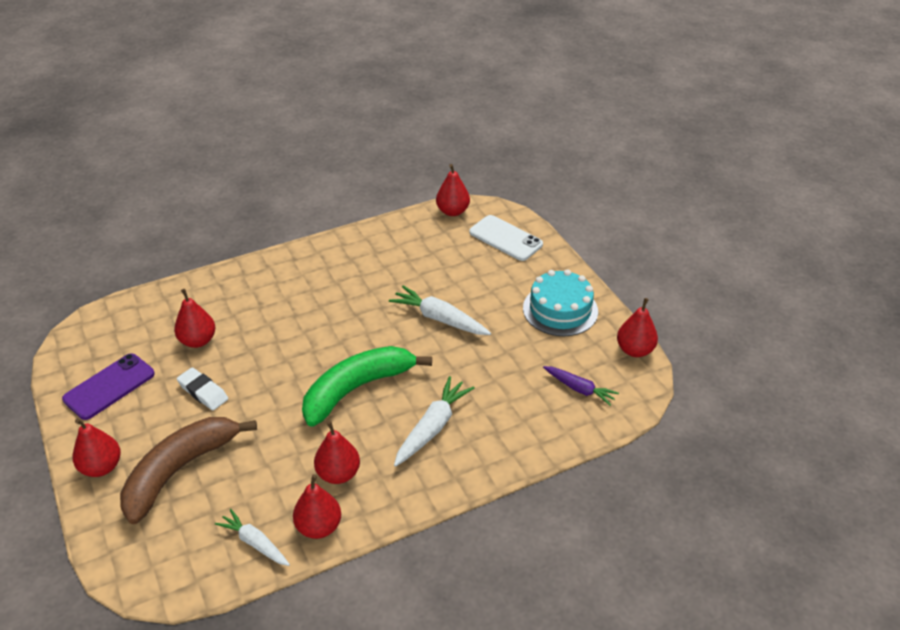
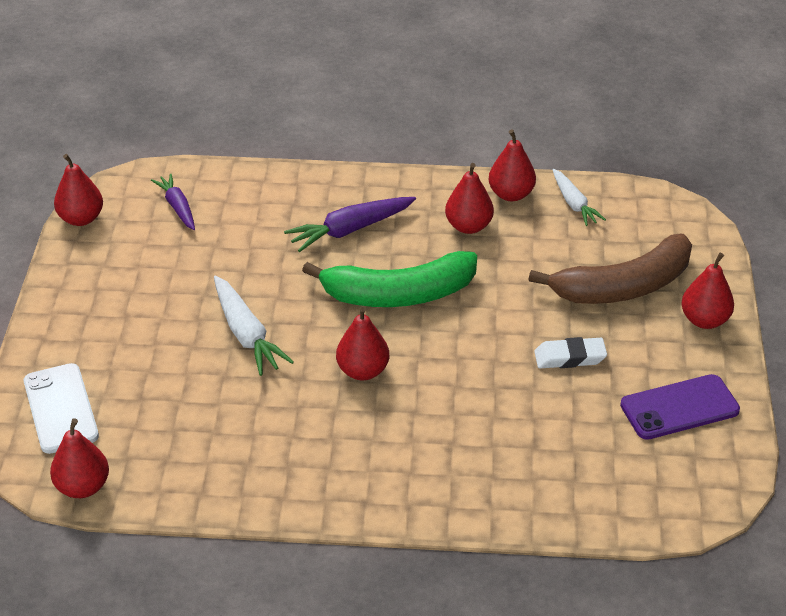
camera: 150 degrees left, 0 degrees up
red pear [174,289,215,348] -> red pear moved to [336,307,389,381]
white eraser [177,367,228,410] -> white eraser turned 75 degrees counterclockwise [534,337,607,369]
white carrot [394,376,474,467] -> purple carrot [284,197,416,252]
turquoise cake [523,269,598,336] -> none

